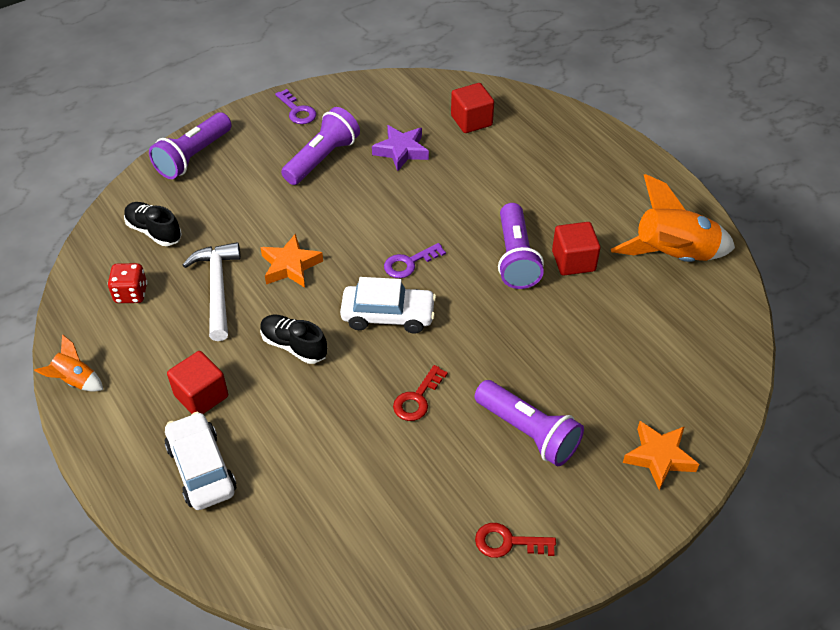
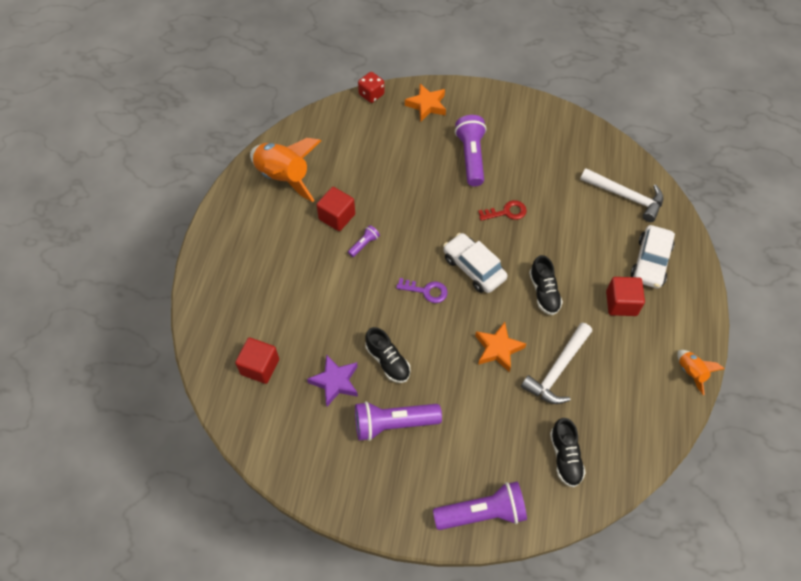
camera: 135 degrees left, 10 degrees up
red dice [107,263,147,303] -> red dice moved to [358,72,385,103]
purple key [275,89,316,124] -> none
red key [475,523,556,558] -> none
purple flashlight [498,203,544,289] -> purple flashlight [348,225,380,257], size x0.48
none -> black shoe [365,327,411,383]
none -> white hammer [580,168,663,222]

